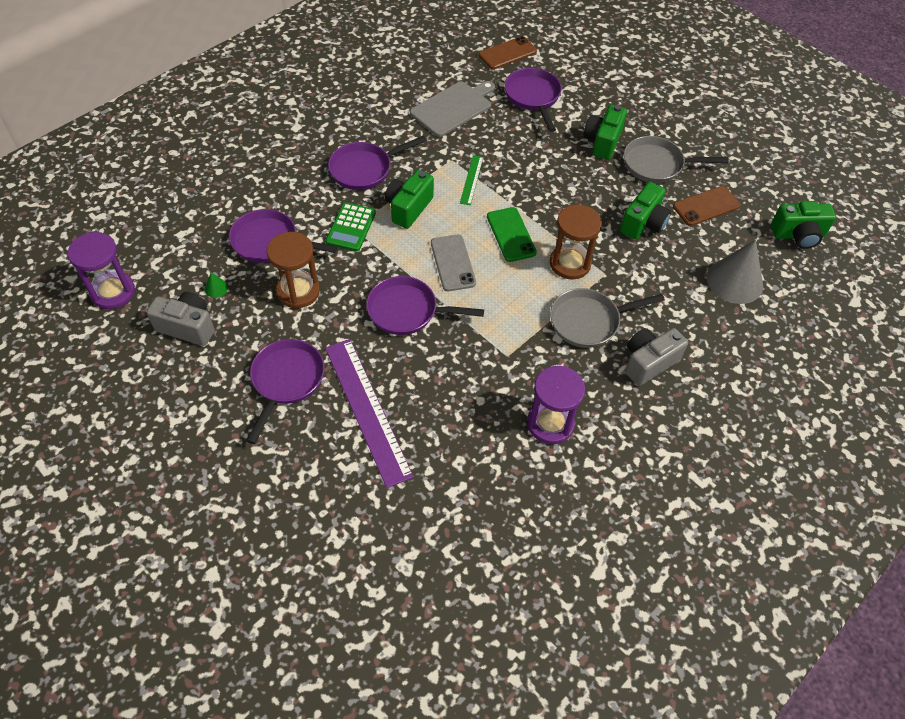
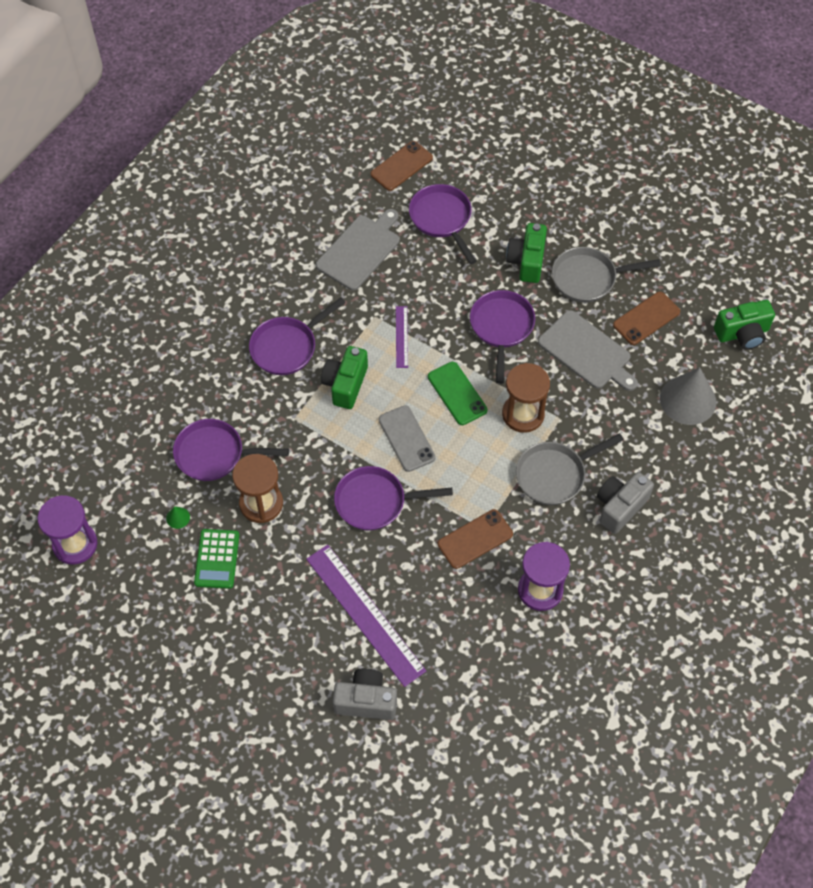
camera: 10 degrees left, 5 degrees up
grey camera [146,292,215,346] -> grey camera moved to [332,668,397,720]
purple pan [246,339,325,444] -> purple pan moved to [470,290,535,384]
green calculator [326,202,376,251] -> green calculator moved to [194,529,240,589]
green ruler [460,155,483,205] -> purple ruler [396,306,408,368]
green camera [620,182,671,239] -> grey cutting board [538,310,638,391]
none -> brown phone [438,509,513,569]

